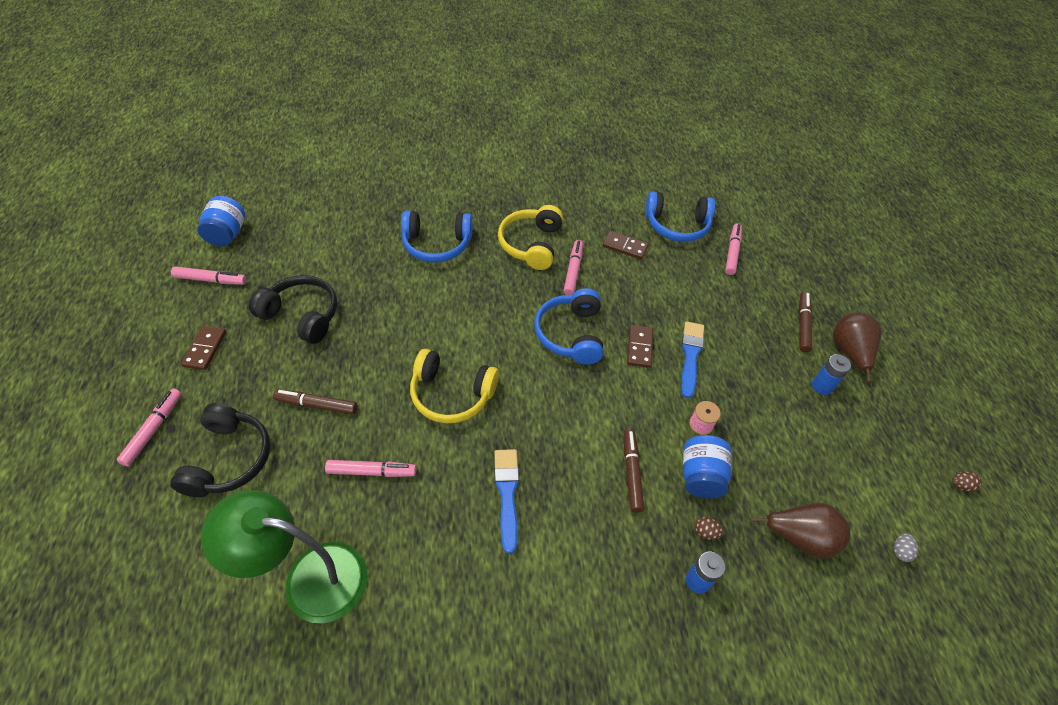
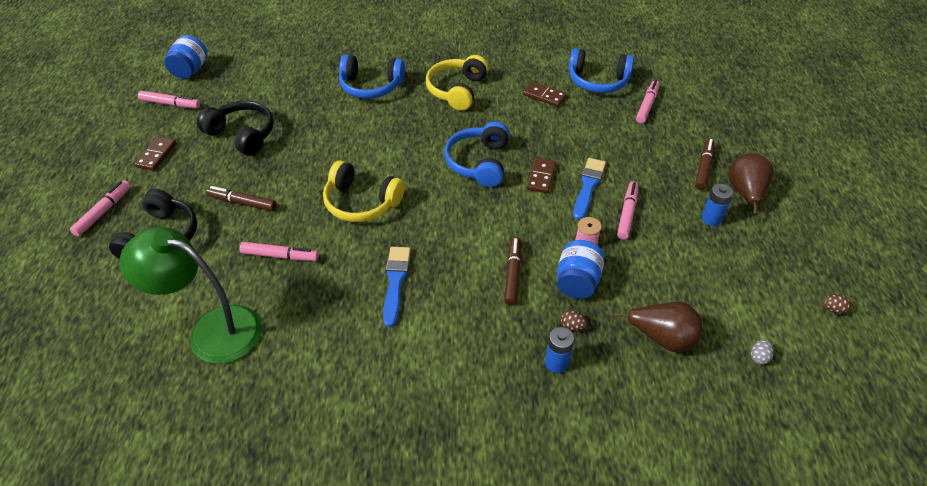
camera: 10 degrees right, 5 degrees down
pink marker [563,240,583,295] -> pink marker moved to [617,181,639,240]

